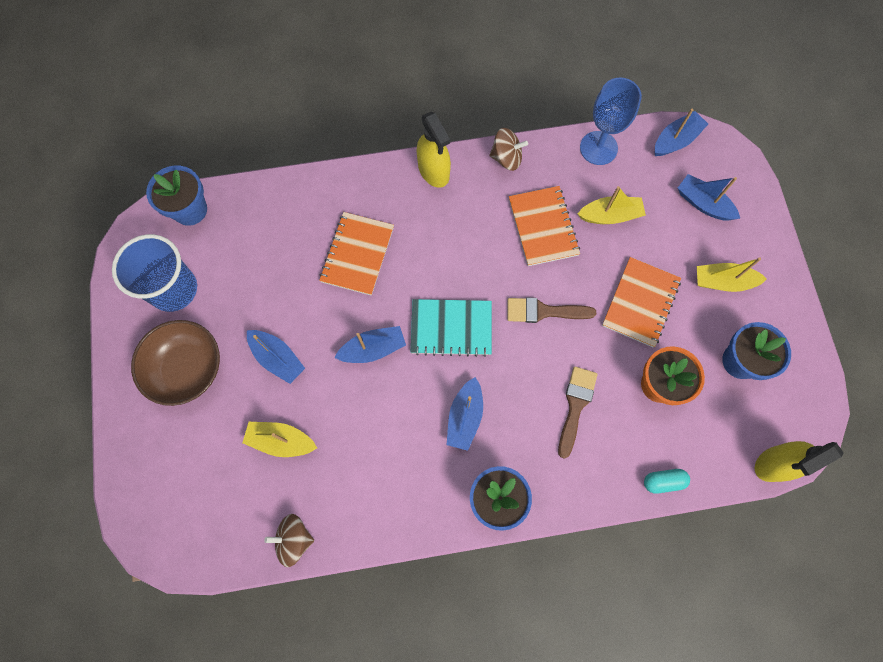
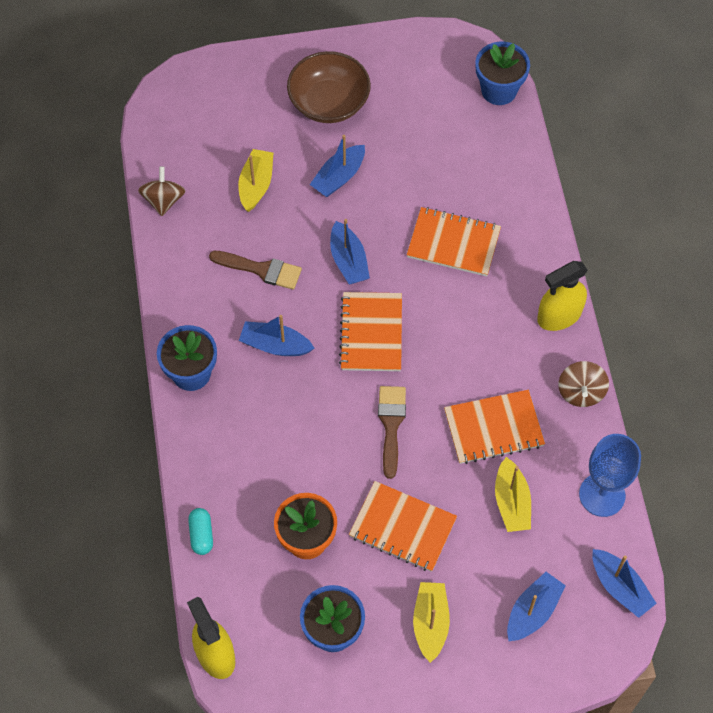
camera: 90 degrees right, 10 degrees down
blue cup [112,234,197,312] -> none
turquoise notebook [411,299,492,357] -> orange notebook [339,292,402,371]
brown brush [558,367,598,459] -> brown brush moved to [209,251,302,290]

